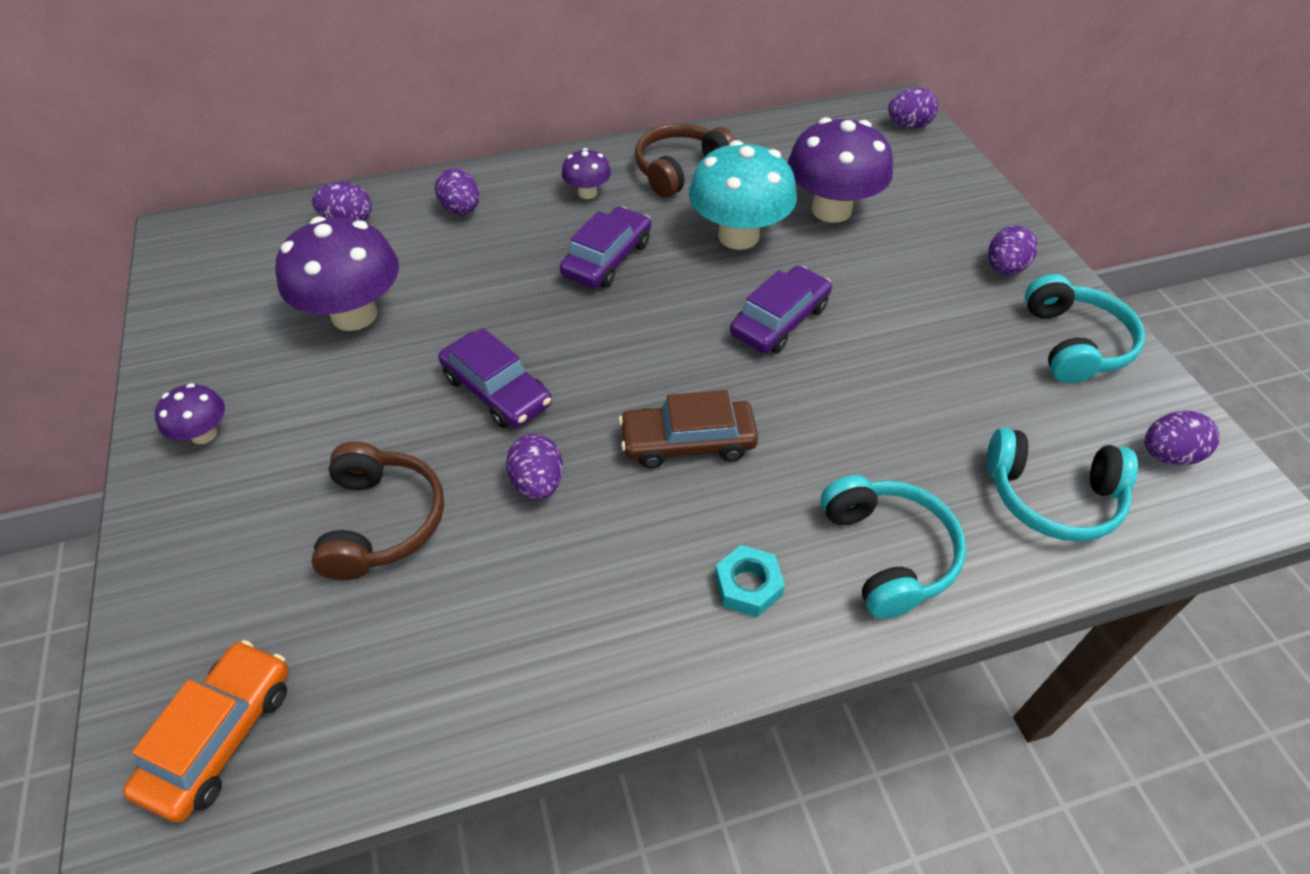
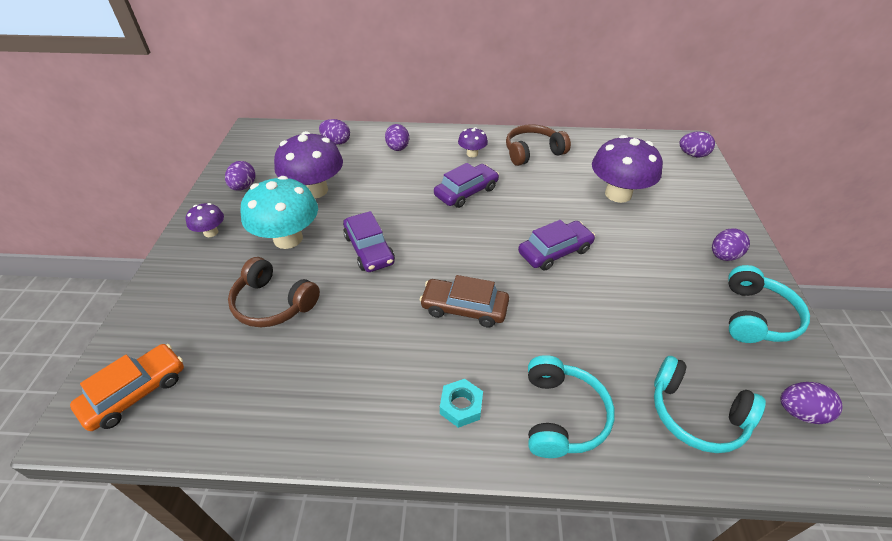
camera: 20 degrees right, 5 degrees down
brown headphones [311,442,444,580] -> brown headphones turned 105 degrees clockwise [228,257,320,327]
purple egg [506,434,563,500] -> purple egg moved to [225,161,256,191]
turquoise mushroom [689,140,797,250] -> turquoise mushroom moved to [240,176,318,249]

